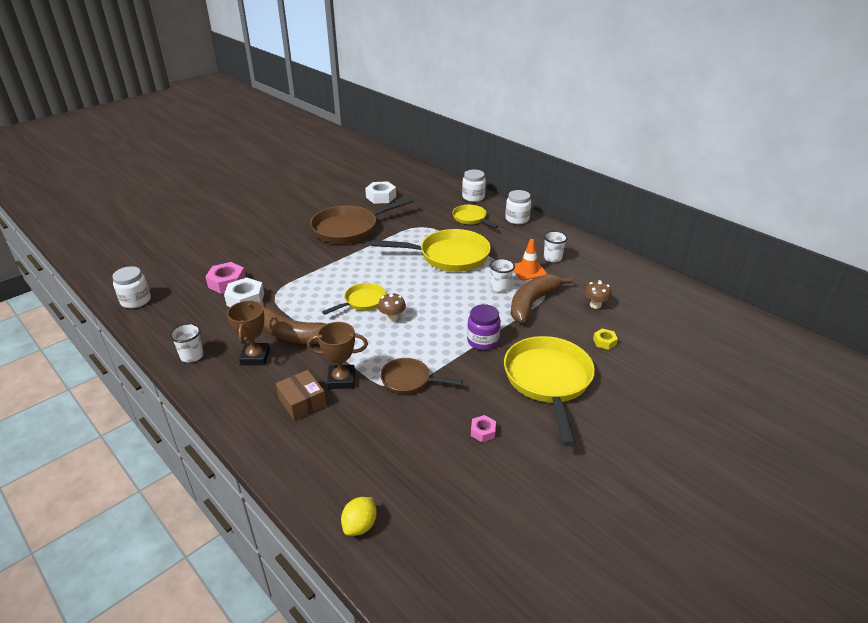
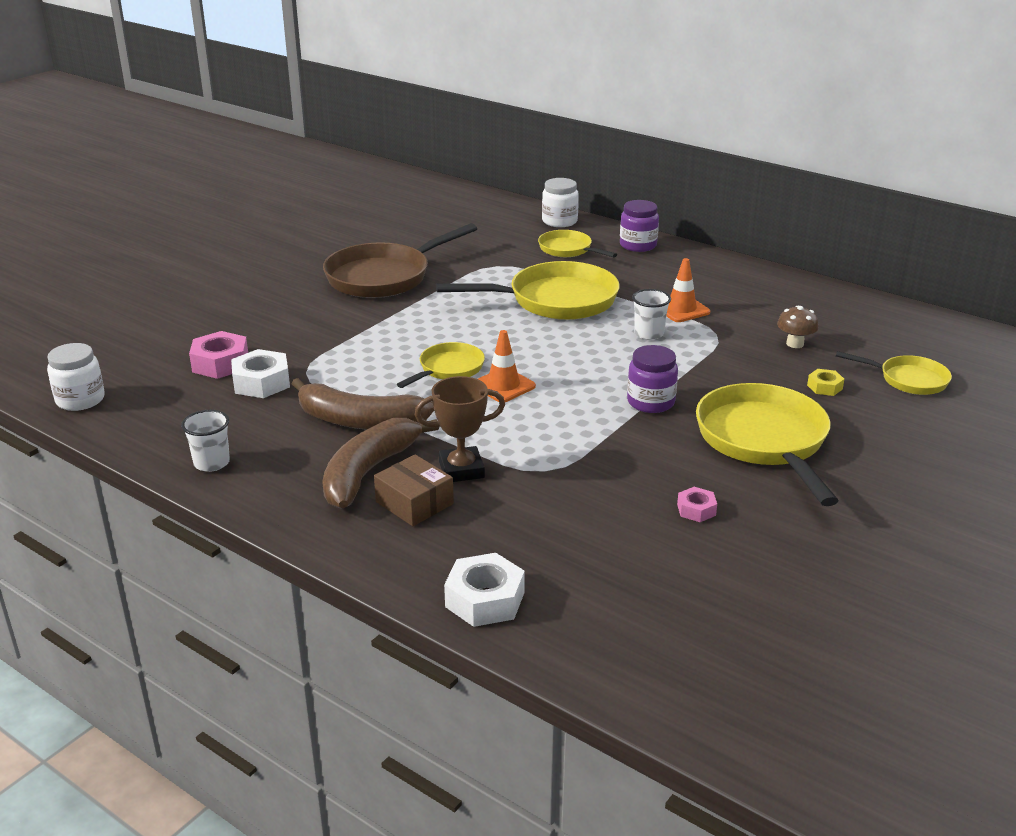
camera: 10 degrees left, 5 degrees down
brown trophy [227,300,270,365] -> none
yellow lemon [341,497,377,536] -> none
white nut [365,181,396,204] -> white nut moved to [444,553,525,627]
brown mushroom [378,292,406,322] -> orange traffic cone [478,330,536,402]
brown pan [380,358,463,394] -> none
white jar [505,190,531,224] -> purple jar [620,200,659,252]
brown banana [511,274,573,323] -> brown banana moved to [322,418,439,508]
white cup [544,231,568,263] -> none
none -> yellow pan [836,351,952,395]

